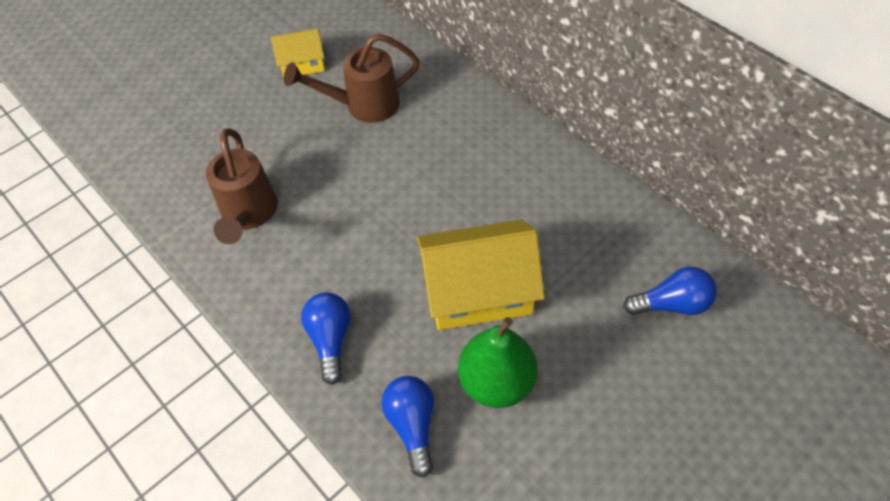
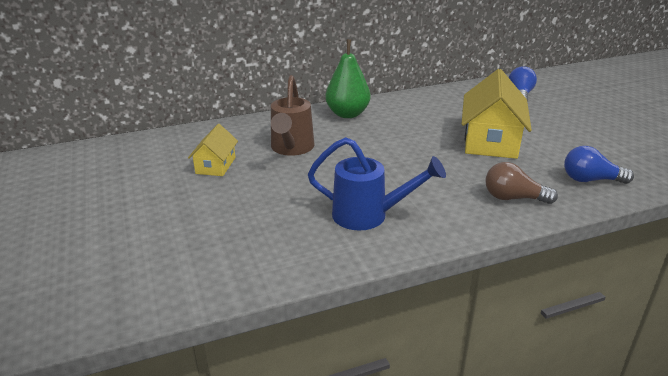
camera: 70 degrees left, 25 degrees down
brown watering can [206,128,278,244] -> blue watering can [308,137,446,231]
blue light bulb [301,292,351,385] -> brown light bulb [485,162,558,204]
green pear [458,317,538,408] -> green pear moved to [325,39,371,118]

